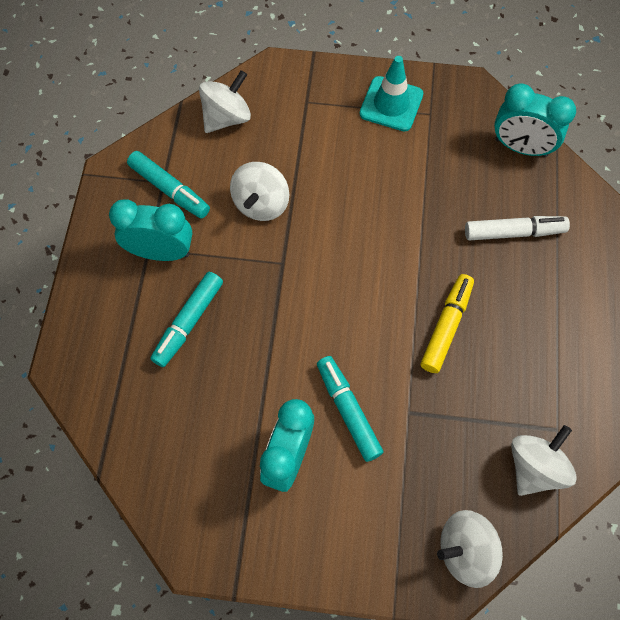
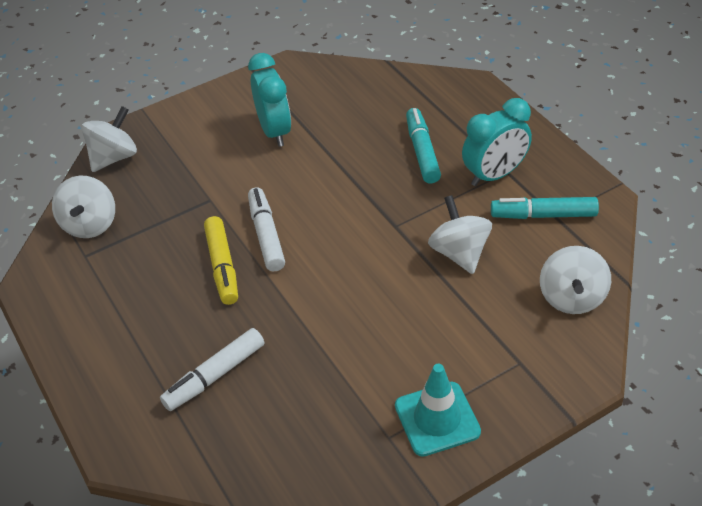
camera: 145 degrees right, 20 degrees down
turquoise marker [317,356,384,462] -> none
turquoise clock [494,83,576,157] -> none
none -> white marker [248,187,285,271]

